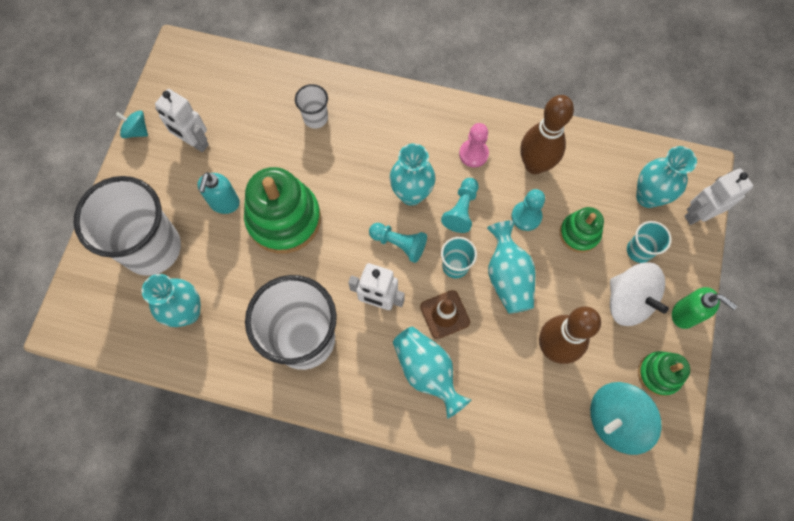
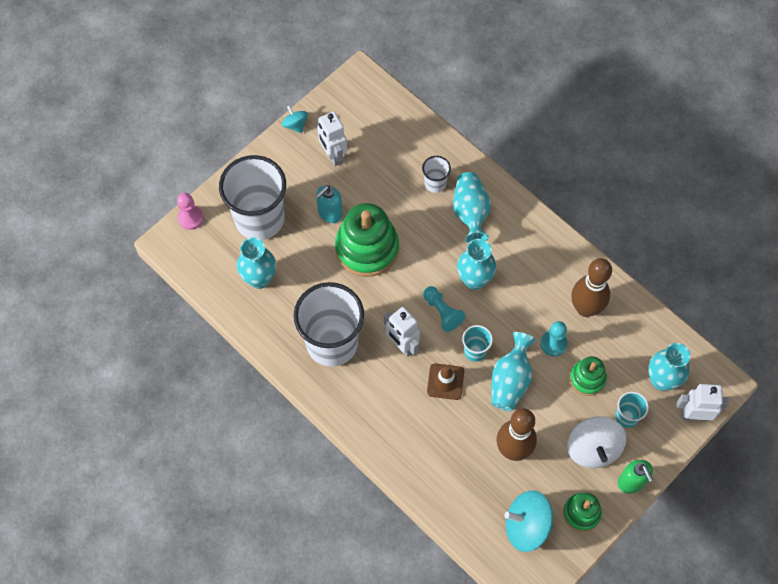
camera: 30 degrees right, 5 degrees down
turquoise vase [393,327,471,419] -> turquoise vase moved to [453,172,491,244]
turquoise pawn [441,178,479,233] -> none
pink pawn [459,123,489,167] -> pink pawn moved to [177,193,204,230]

